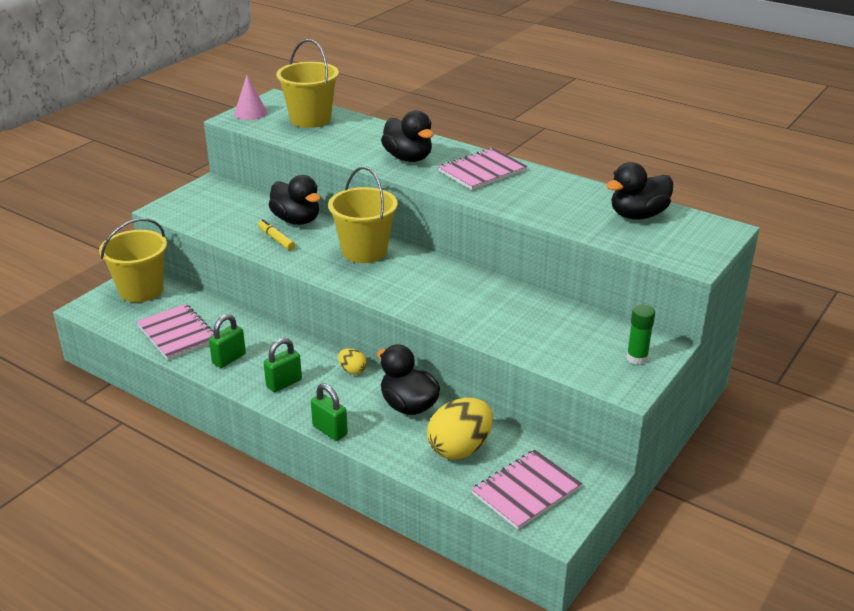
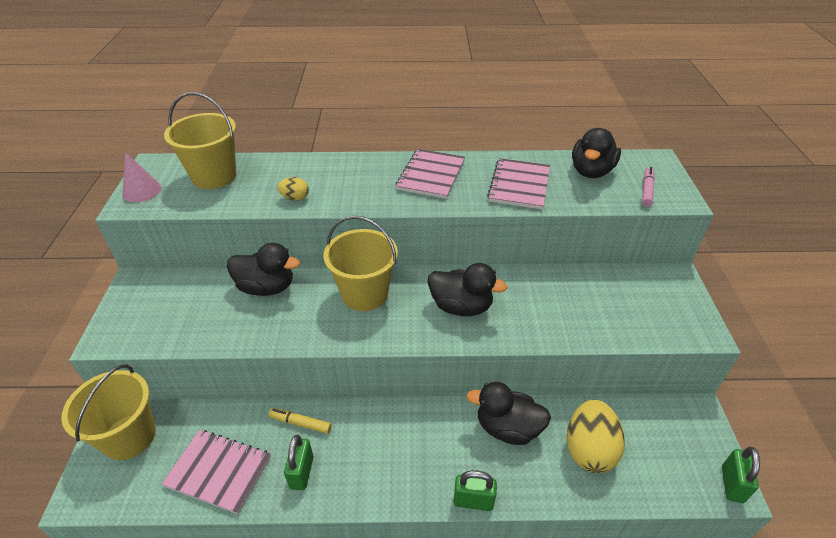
camera: 35 degrees left, 10 degrees up
yellow marker [258,219,295,251] -> yellow marker moved to [269,408,332,434]
green padlock [264,338,302,392] -> green padlock moved to [722,447,760,503]
yellow egg [338,348,367,375] -> yellow egg moved to [277,177,309,201]
black duck [381,110,434,162] -> black duck moved to [428,263,508,316]
pink notebook [471,450,582,530] -> pink notebook moved to [487,158,550,209]
green glue stick [626,305,655,365] -> none
none -> pink marker [642,167,655,207]

